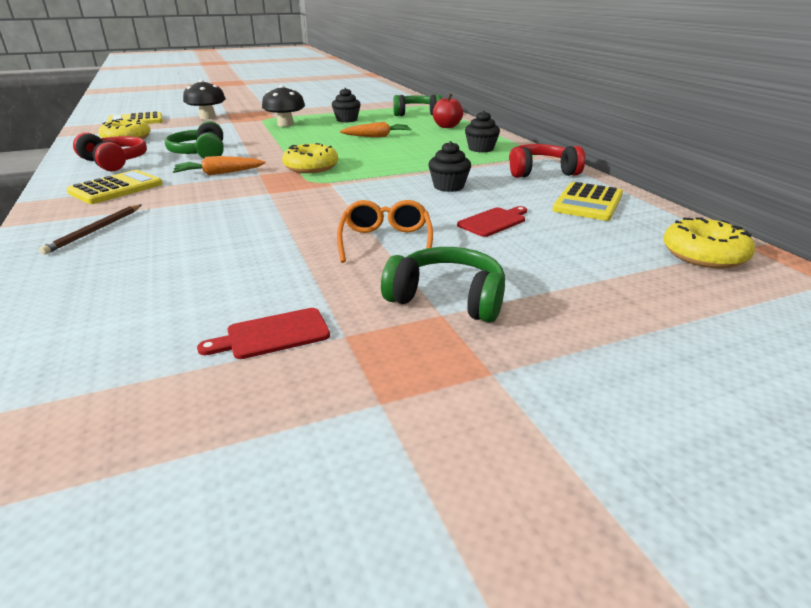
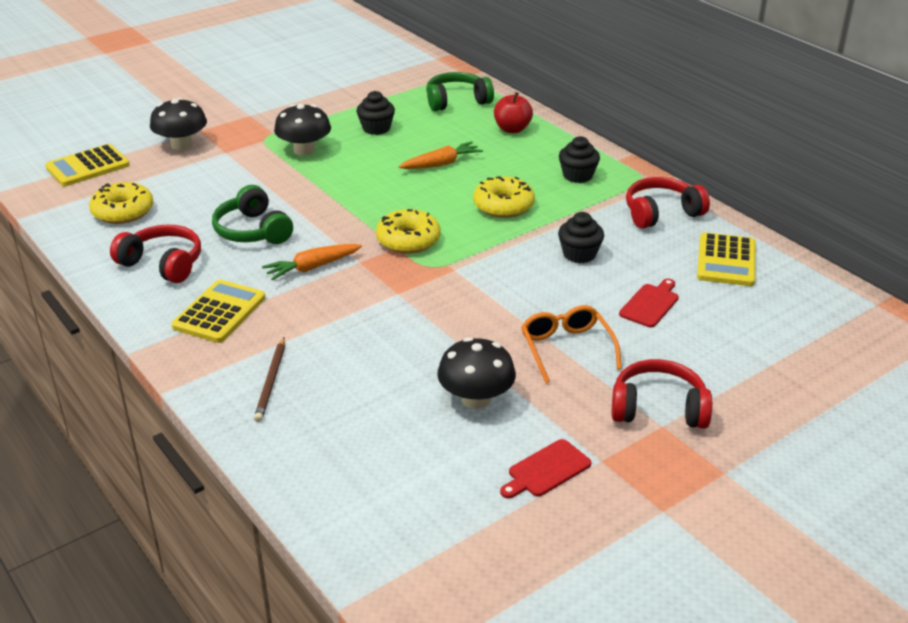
camera: 15 degrees left, 5 degrees up
green headphones [381,247,505,323] -> red headphones [612,359,712,429]
yellow donut [663,217,755,269] -> yellow donut moved to [473,176,535,218]
none -> black mushroom [437,337,516,409]

